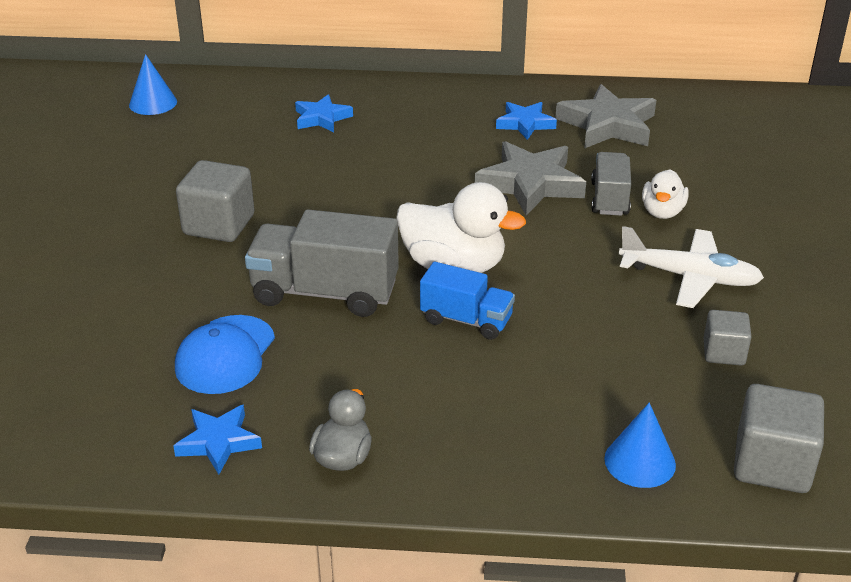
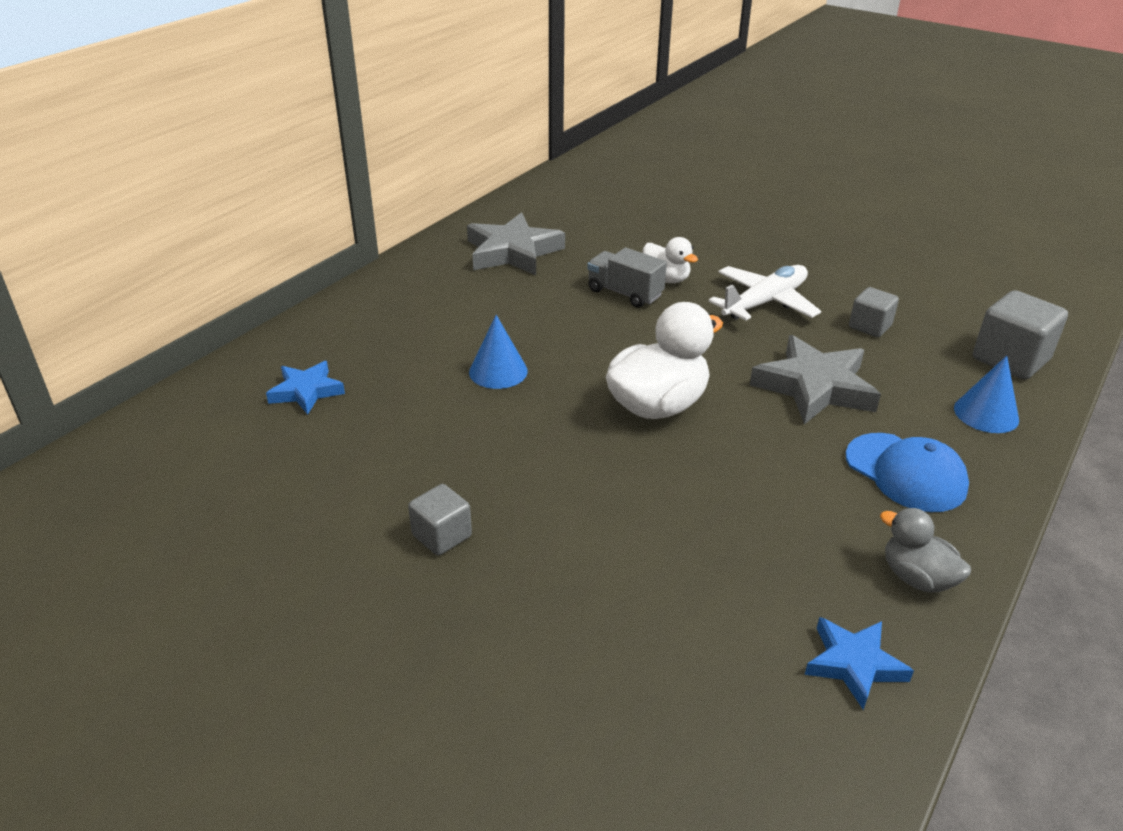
camera: 60 degrees left, 0 degrees up
blue cone [129,54,177,115] -> blue cone moved to [469,315,528,389]
blue cap [175,315,275,394] -> blue cap moved to [846,433,969,512]
grey cube [176,160,254,242] -> grey cube [408,484,472,556], size x0.60
grey truck [245,209,399,317] -> none
blue truck [420,262,515,340] -> none
grey star [475,141,586,216] -> grey star moved to [750,335,881,425]
blue star [496,102,557,140] -> none

